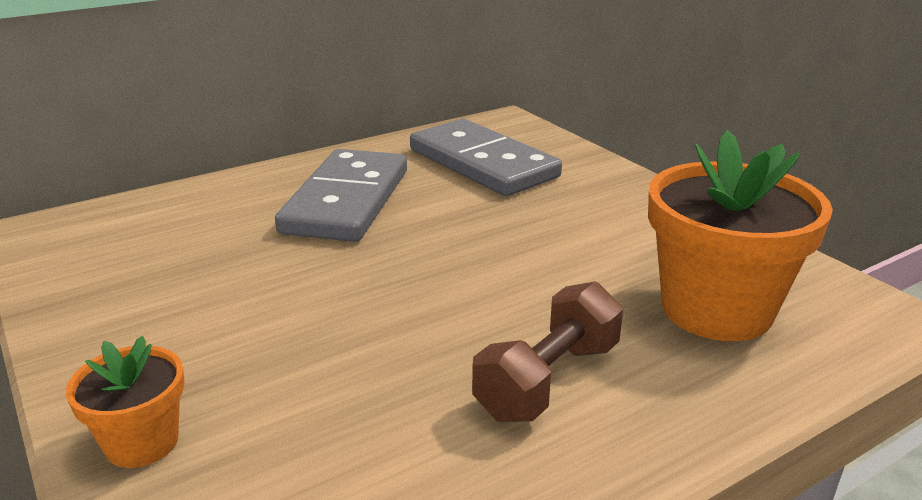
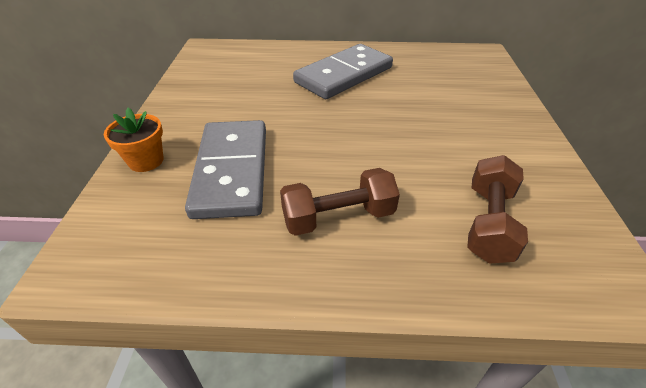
camera: 35 degrees right, 15 degrees up
grey domino [410,119,562,196] -> grey domino moved to [185,120,266,219]
orange flower pot [648,130,833,341] -> brown dumbbell [467,155,528,264]

